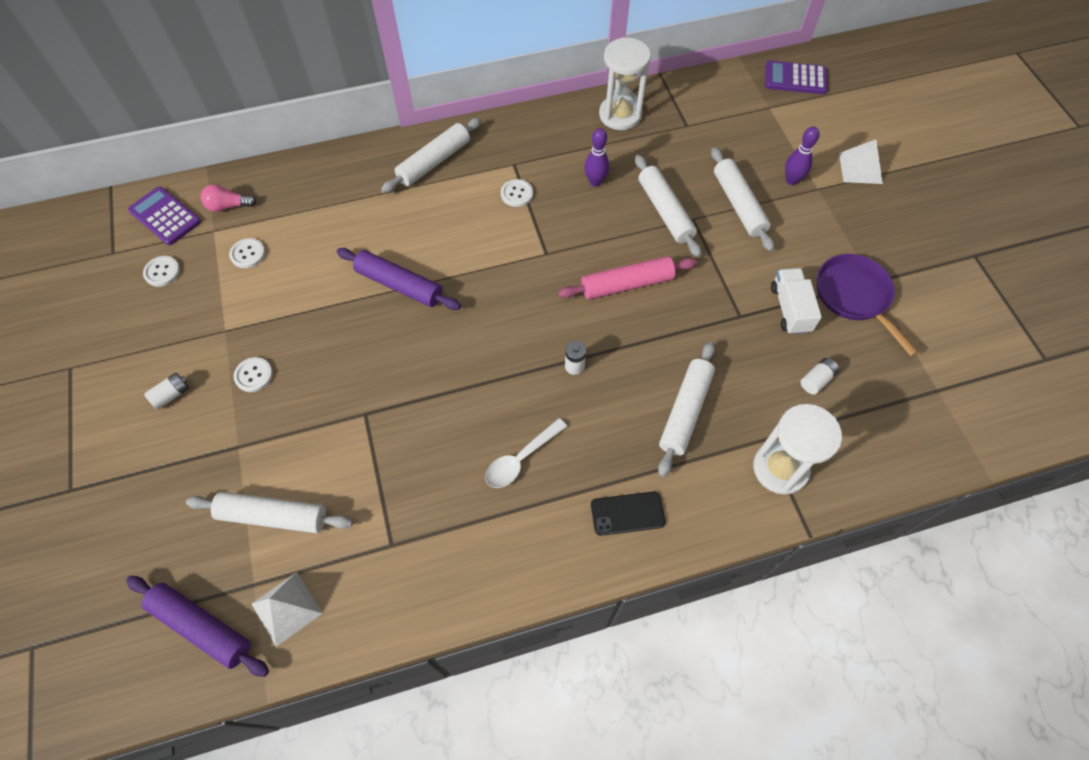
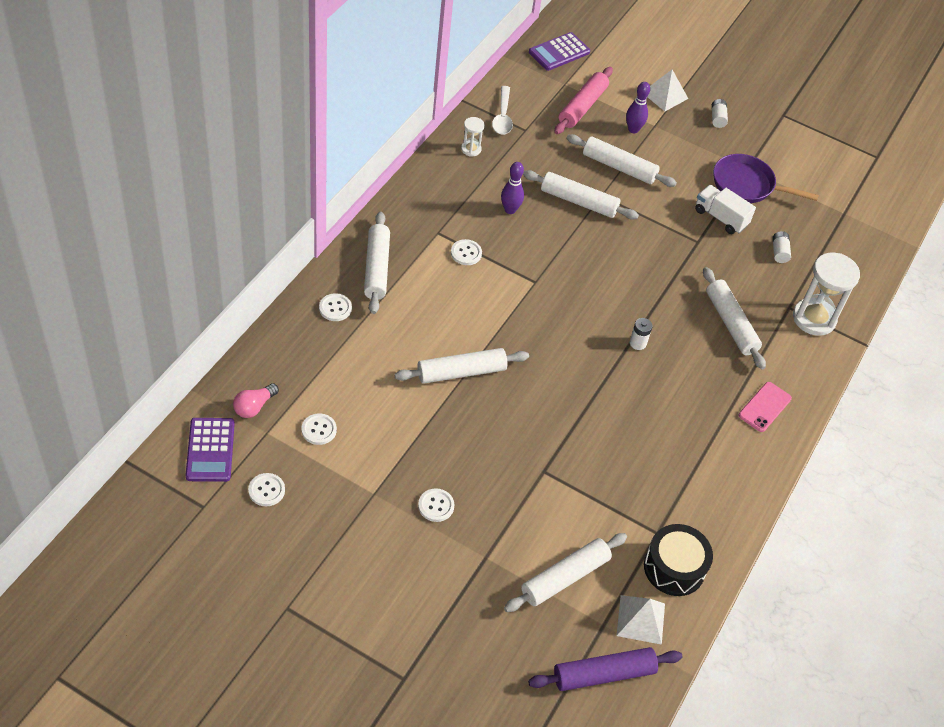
camera: 50 degrees left, 10 degrees down
purple calculator [128,186,201,245] -> purple calculator turned 90 degrees counterclockwise [185,418,235,482]
white battery [144,373,189,410] -> white battery moved to [712,99,728,128]
purple rolling pin [337,248,461,310] -> white rolling pin [395,348,529,384]
white spoon [485,418,568,488] -> white spoon moved to [492,86,513,135]
pink rolling pin [558,256,697,300] -> pink rolling pin moved to [554,67,613,134]
black phone [591,491,666,536] -> pink phone [739,382,792,432]
white hourglass [599,37,651,130] -> white hourglass [461,117,485,157], size x0.49
none -> white button [319,293,352,321]
none -> black drum [644,524,713,596]

